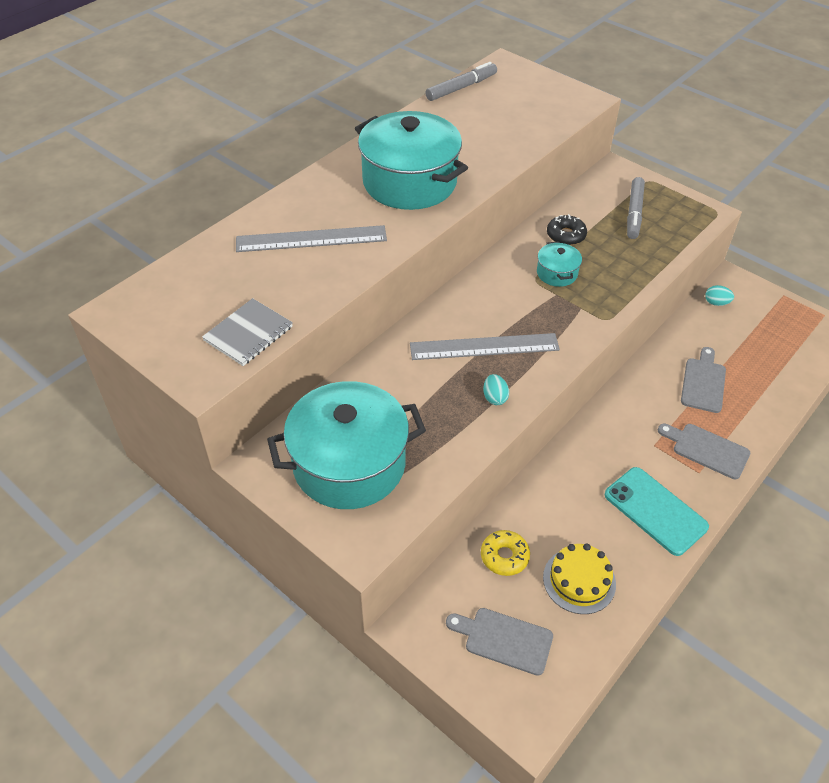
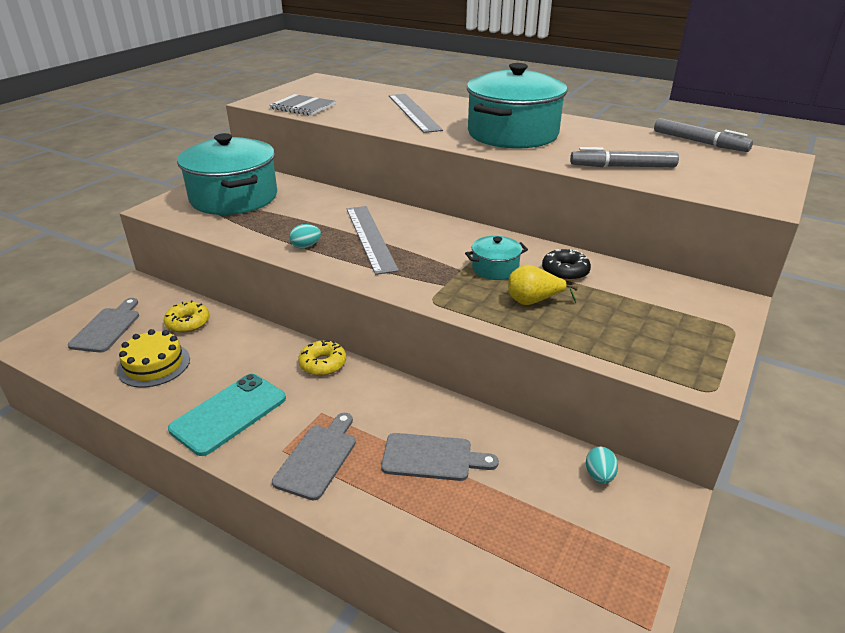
camera: 80 degrees right, 15 degrees down
grey marker [627,177,645,239] -> grey marker moved to [570,147,679,167]
none -> yellow donut [298,340,346,376]
none -> yellow pear [508,265,578,305]

